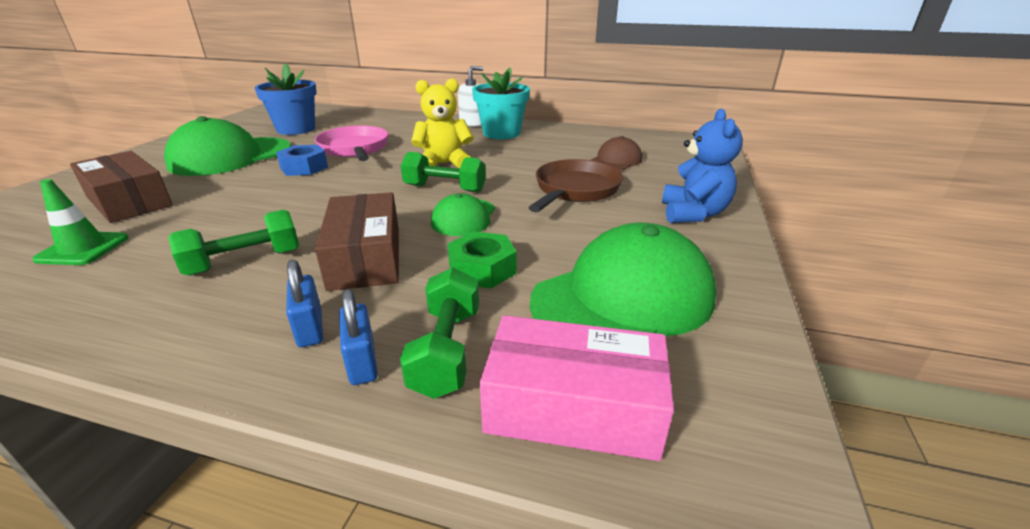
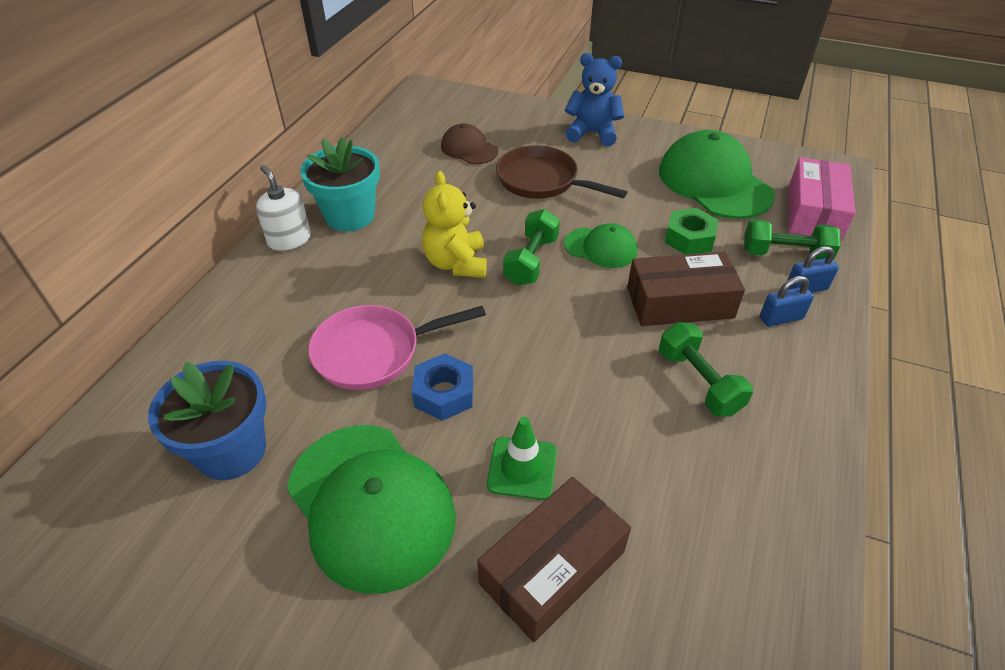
camera: 85 degrees left, 15 degrees up
green traffic cone [32,179,129,265] -> green traffic cone moved to [487,417,557,500]

